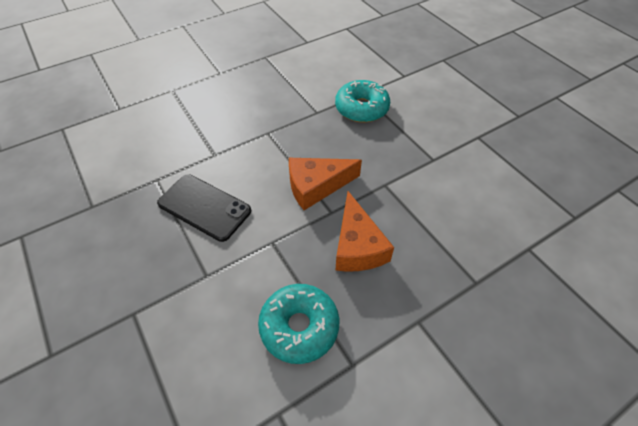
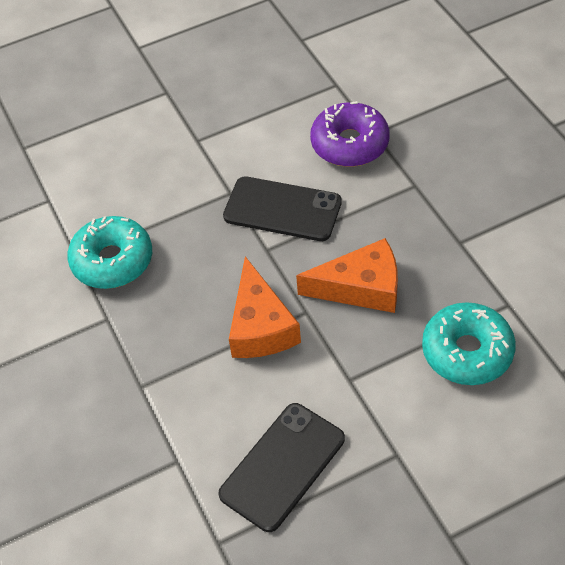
camera: 80 degrees left, 0 degrees up
none -> black phone [223,176,342,241]
none -> purple donut [310,101,389,167]

